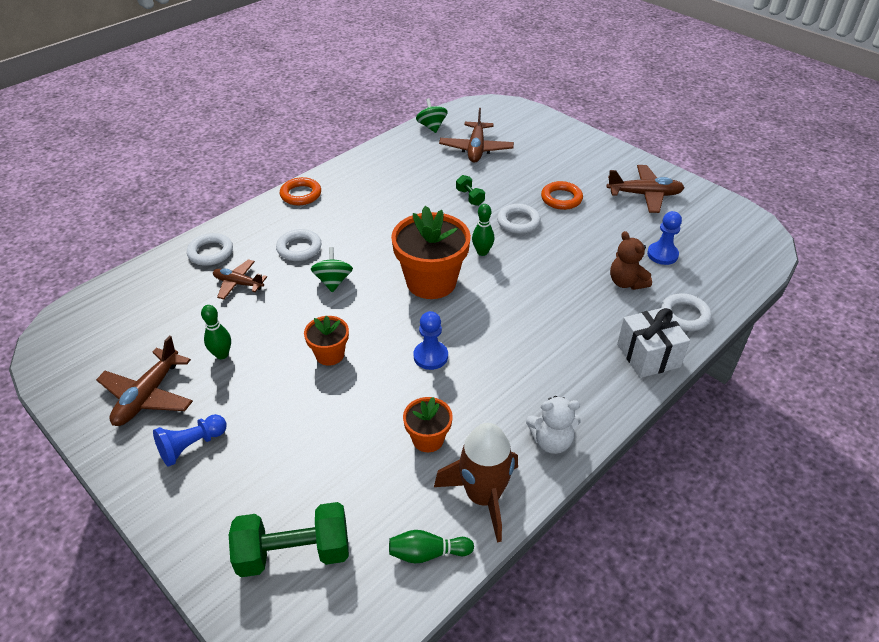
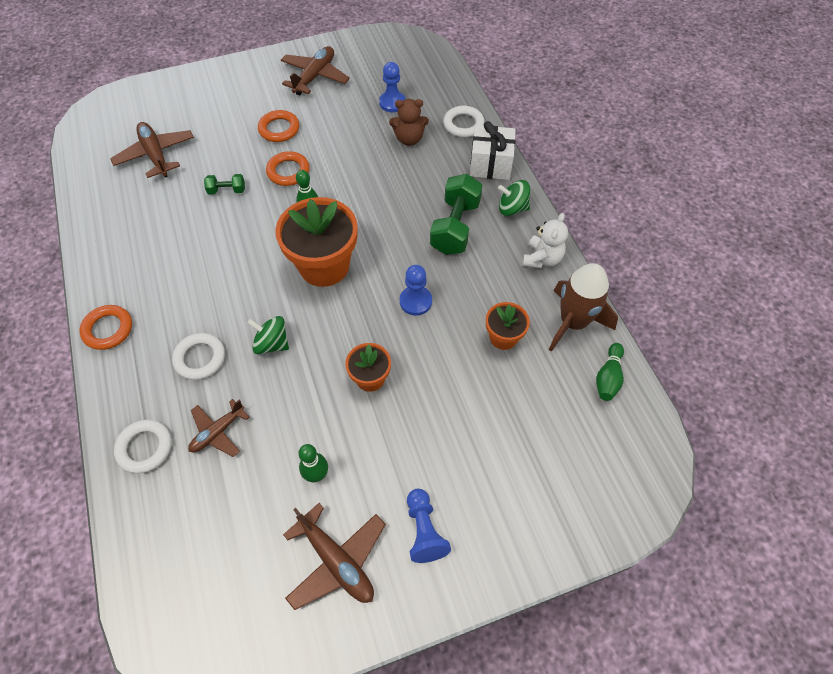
camera: 65 degrees left, 15 degrees up
green dumbbell [229,502,349,577] -> green dumbbell moved to [430,174,483,255]
green spinning top [416,98,448,133] -> green spinning top moved to [498,180,530,216]
brown plane [439,108,514,162] -> brown plane turned 150 degrees counterclockwise [110,122,194,178]
white ring [497,204,541,234] -> orange ring [266,151,310,186]

